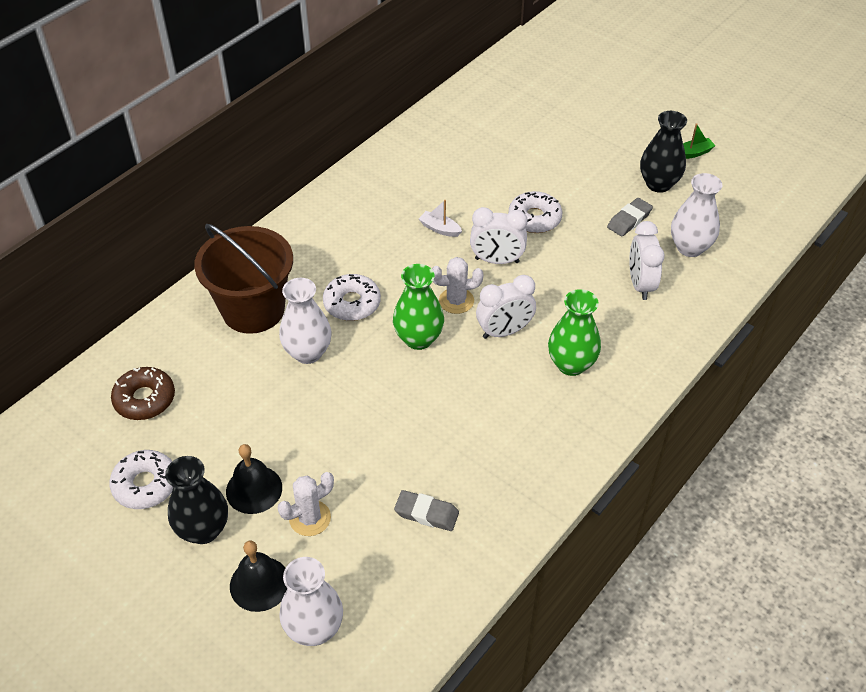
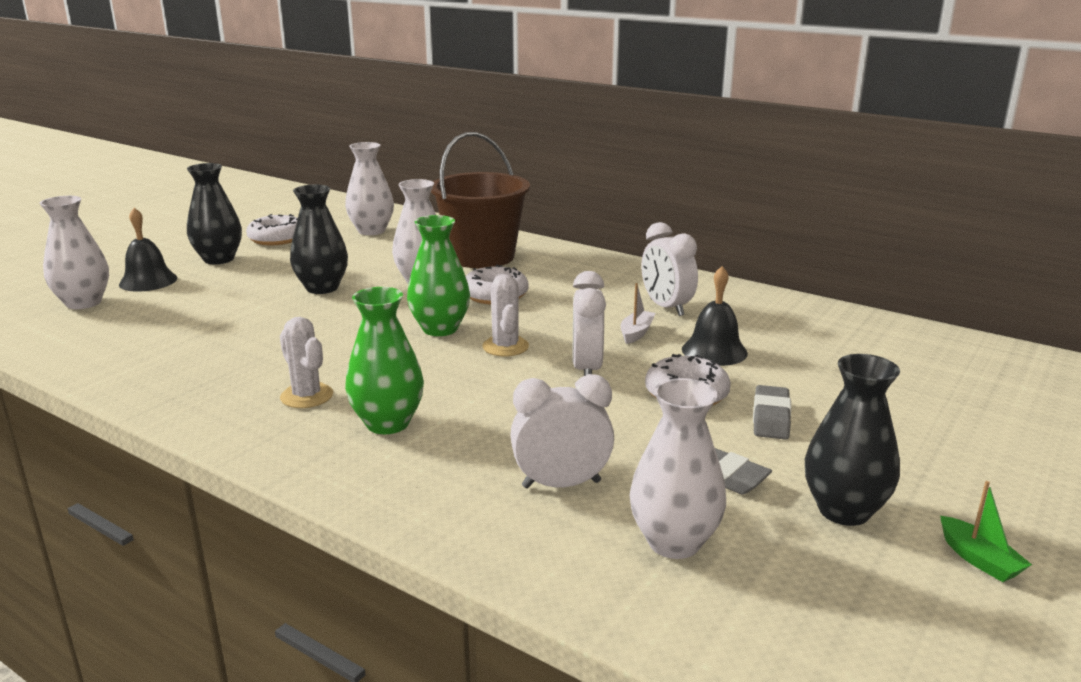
camera: 85 degrees right, 25 degrees down
brown donut [111,367,175,420] -> white vase [345,142,394,235]
black bell [226,444,282,514] -> black bell moved to [682,266,748,366]
white cactus [278,472,334,536] -> white cactus moved to [280,317,333,408]
grey eraser [394,490,459,531] -> grey eraser moved to [753,385,791,440]
white clock [476,275,536,339] -> white clock moved to [641,222,698,316]
none -> black vase [290,185,348,294]

